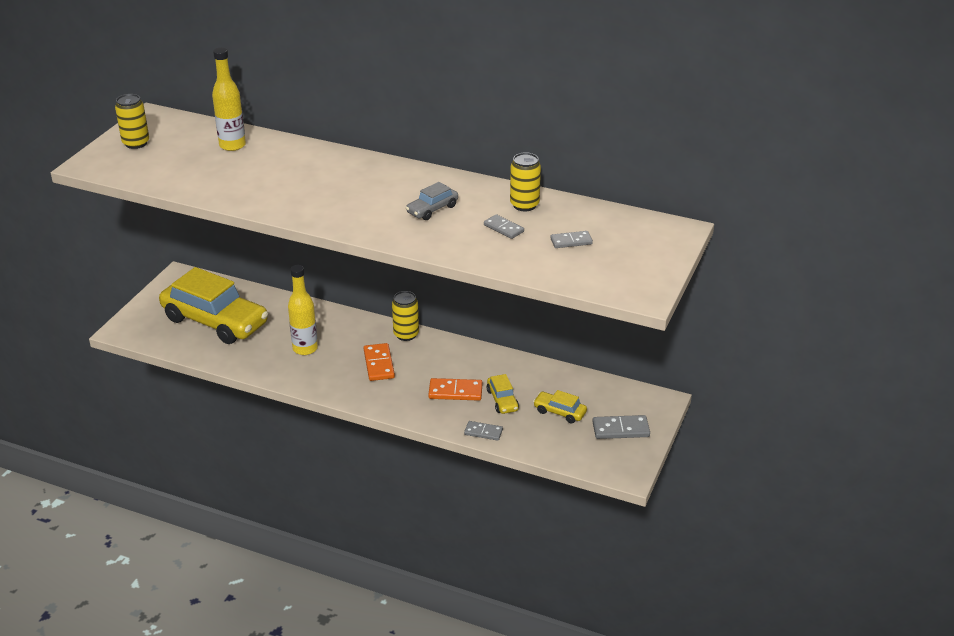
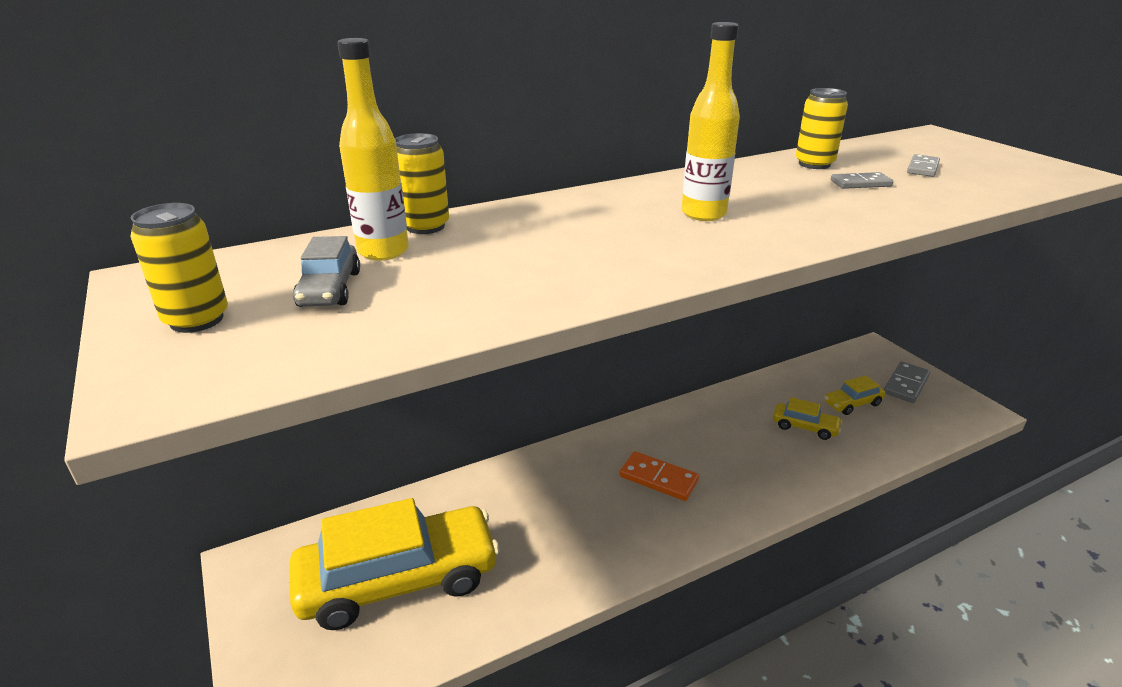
camera: 50 degrees left, 5 degrees down
yellow bottle [288,265,318,355] -> yellow bottle moved to [681,22,740,221]
yellow can [392,291,419,341] -> yellow can moved to [395,133,449,234]
grey car [406,182,458,220] -> grey car moved to [293,236,360,307]
orange domino [428,378,483,401] -> none
grey domino [464,421,503,441] -> none

